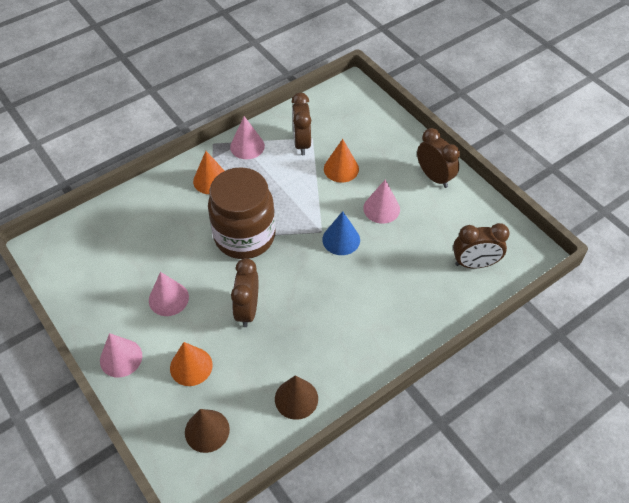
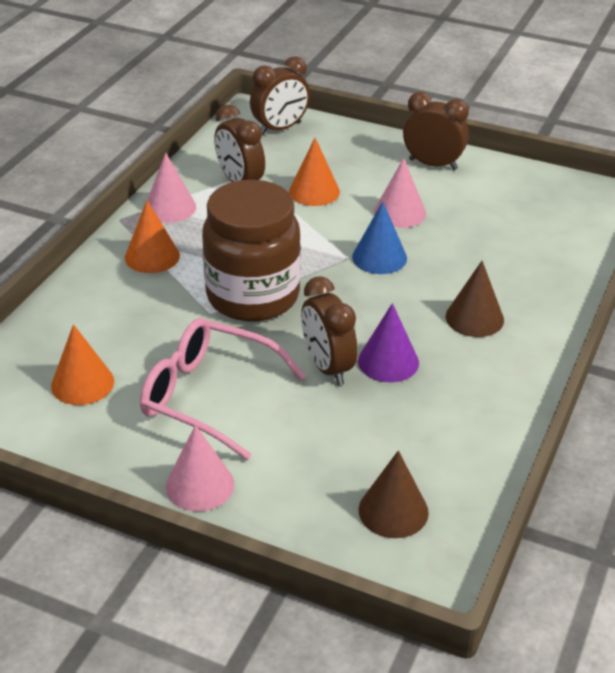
camera: 30 degrees left, 15 degrees down
pink cone [149,272,189,316] -> pink glasses [140,318,306,460]
orange cone [170,342,213,386] -> orange cone moved to [51,324,114,405]
brown cone [275,375,318,420] -> brown cone moved to [446,261,504,337]
brown clock [453,223,510,268] -> brown clock moved to [250,56,310,135]
none -> purple cone [358,303,419,382]

